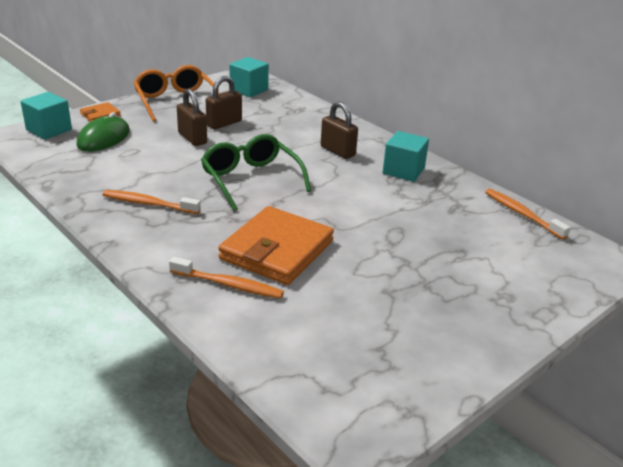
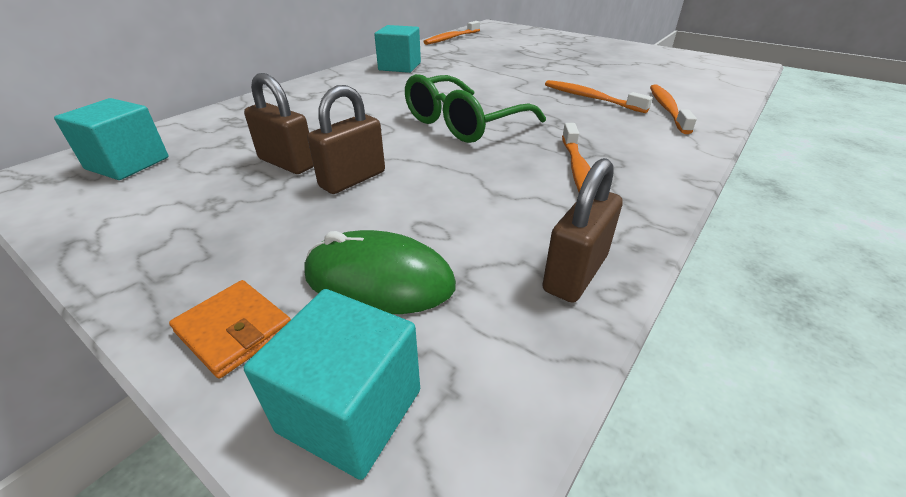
camera: 100 degrees left, 5 degrees up
orange glasses [134,65,220,122] -> none
orange wallet [218,206,334,285] -> orange toothbrush [545,80,653,113]
brown padlock [321,101,358,159] -> brown padlock moved to [542,158,623,303]

